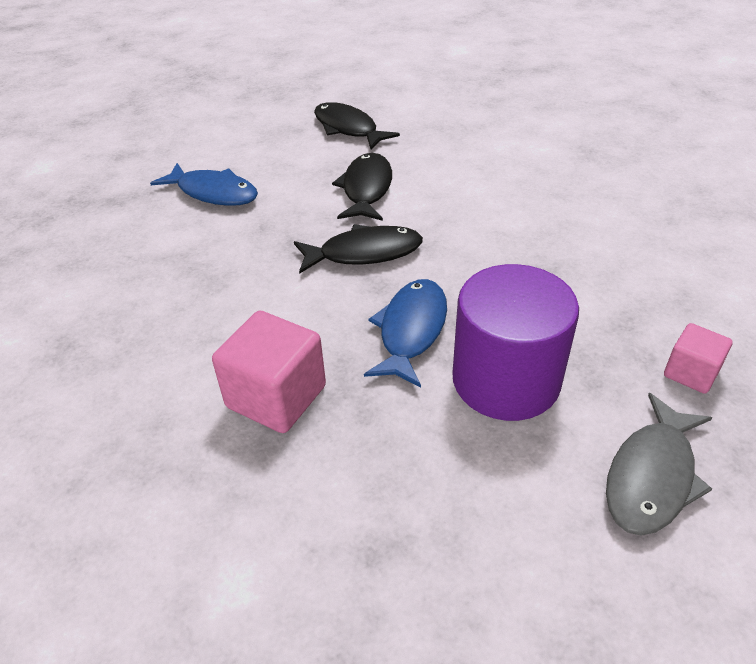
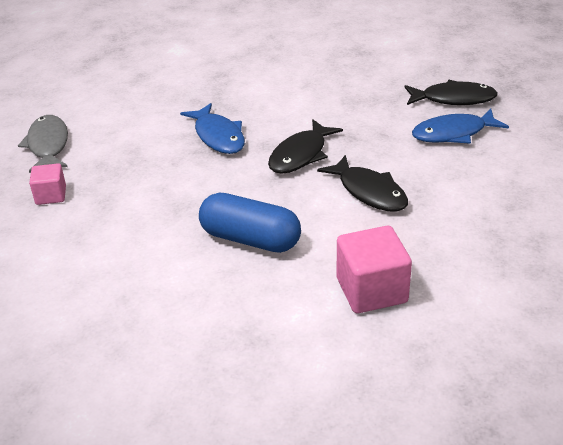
camera: 135 degrees right, 5 degrees down
pink cube [212,311,326,433] -> pink cube moved to [336,226,412,313]
black fish [314,102,400,150] -> black fish moved to [404,80,498,105]
purple cylinder [452,264,579,421] -> none
none -> blue capsule [199,193,301,253]

